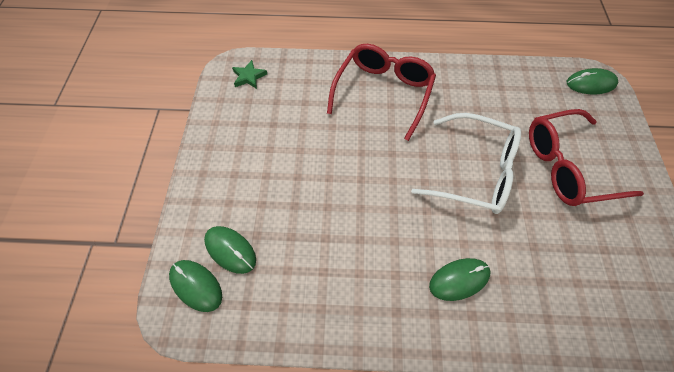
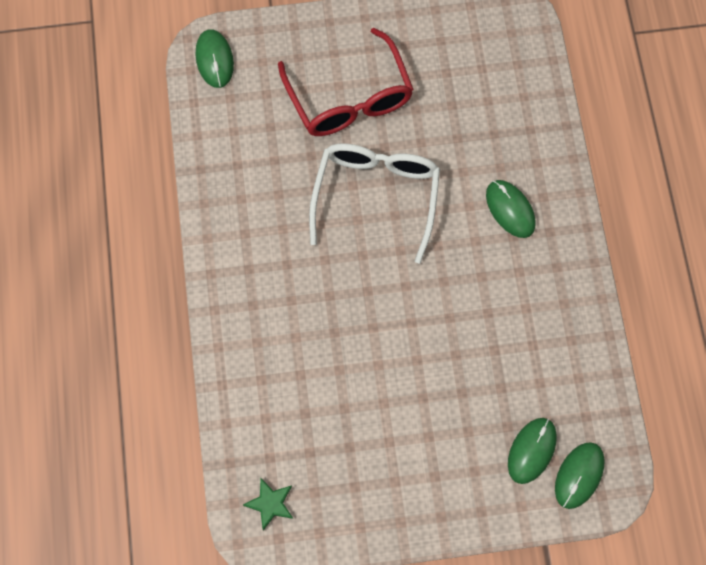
camera: 100 degrees left, 10 degrees up
red glasses [327,44,436,141] -> none

